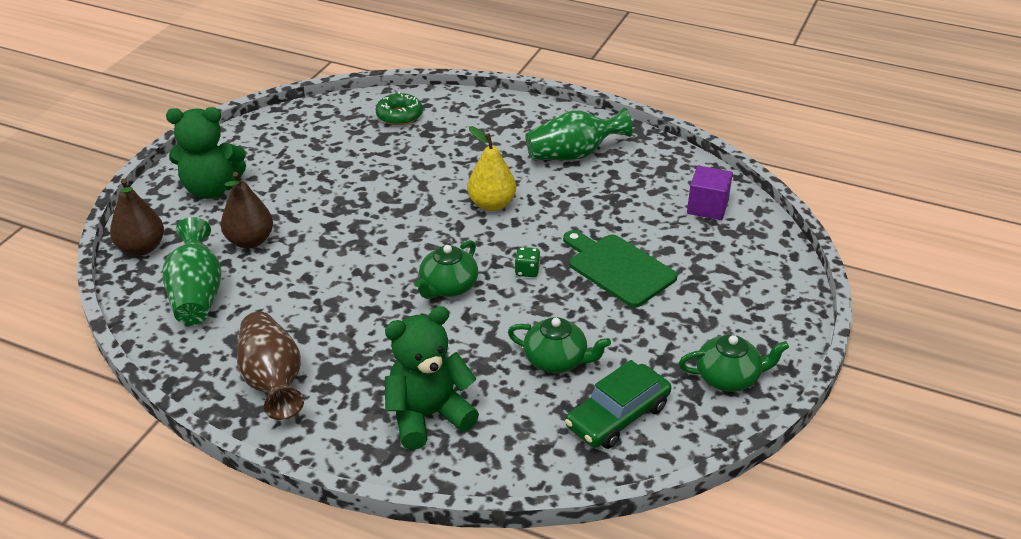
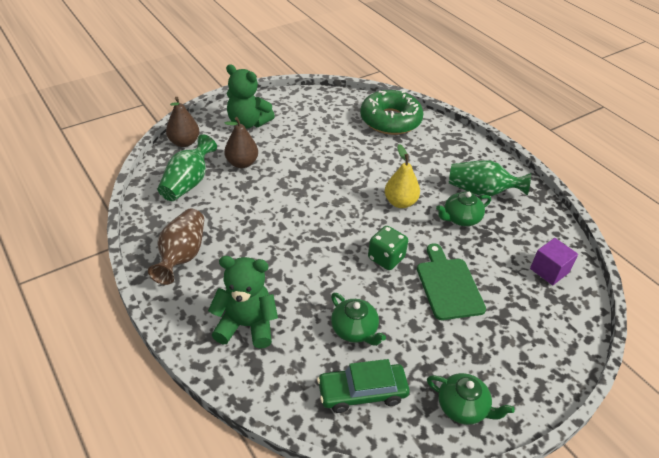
camera: 30 degrees right, 5 degrees up
green donut [376,92,423,125] -> green donut [360,90,423,135], size x1.93
green teapot [415,240,478,299] -> green teapot moved to [436,191,491,226]
green dice [515,247,540,277] -> green dice [368,226,408,270], size x1.77

